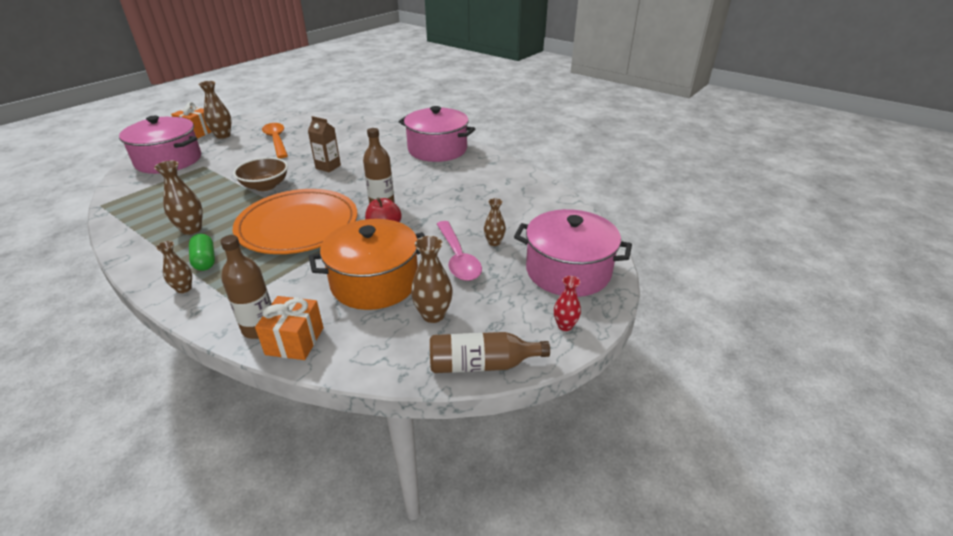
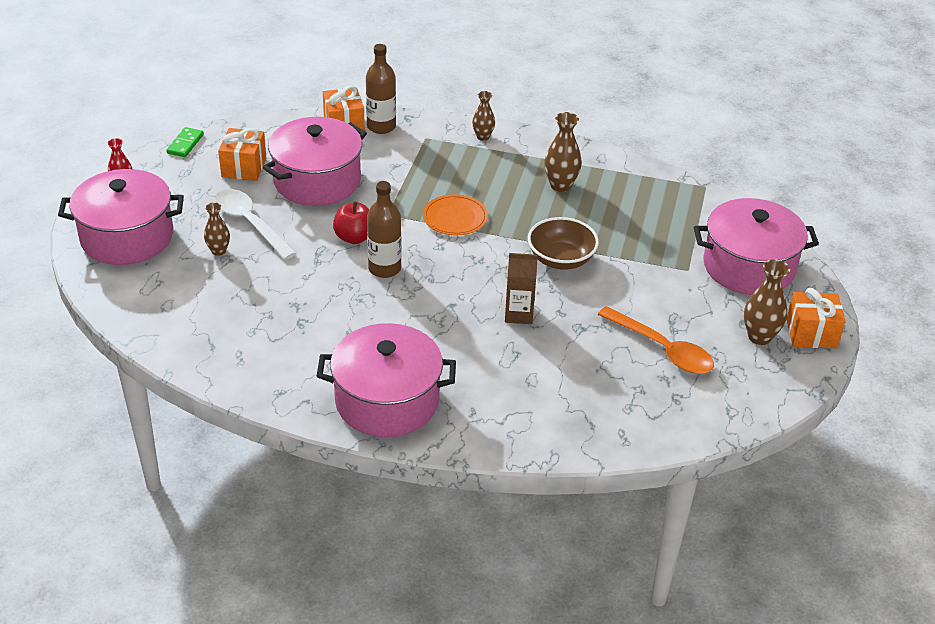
camera: 155 degrees right, 5 degrees up
green capsule [189,234,215,271] -> none
orange plate [233,189,357,254] -> orange plate [423,194,488,235], size x0.46
orange pot [309,219,425,310] -> pink pot [263,117,367,206]
brown vase [411,236,453,323] -> orange gift [218,128,266,181]
brown bottle [430,332,550,373] -> green domino [166,127,204,157]
pink spoon [437,221,482,281] -> white spoon [214,189,297,260]

